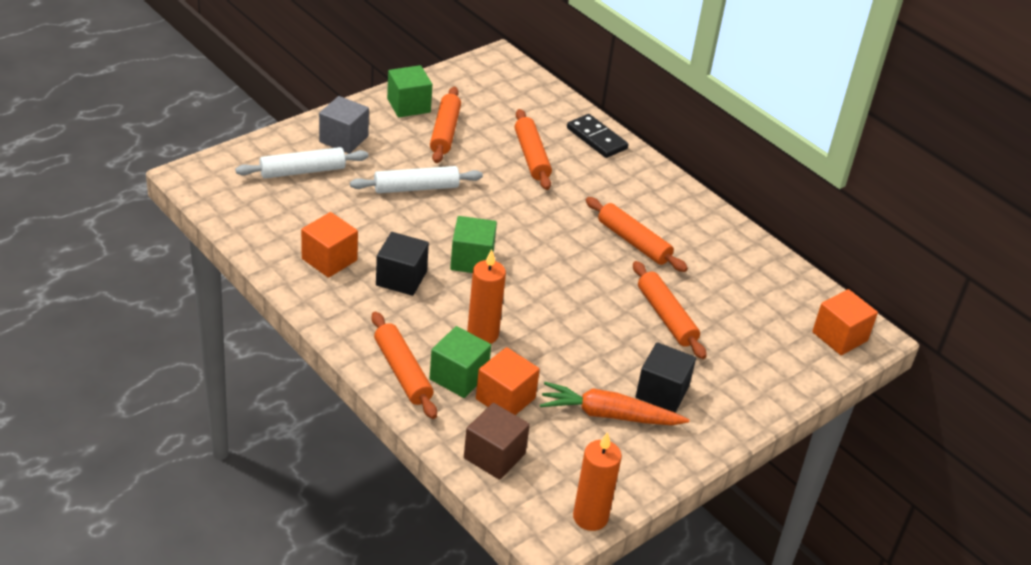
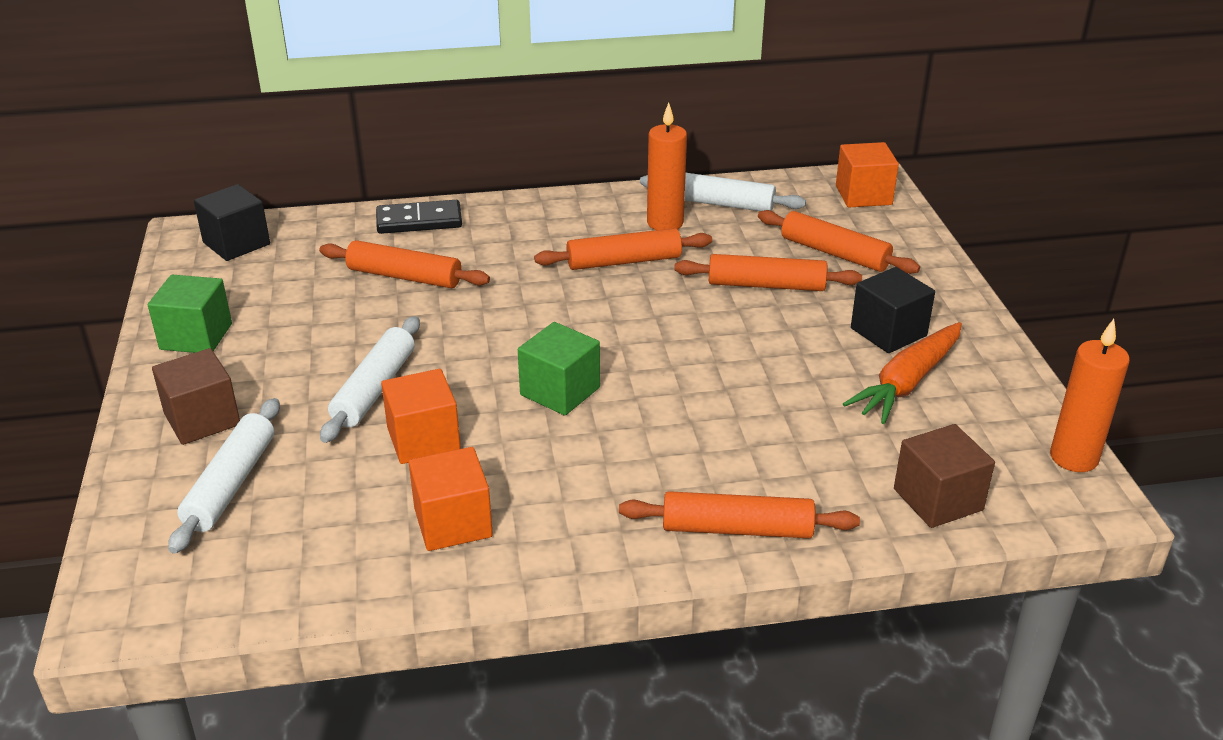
camera: 55 degrees left, 5 degrees down
grey cube [319,96,369,154] -> brown cube [152,348,240,445]
black cube [376,232,429,296] -> black cube moved to [194,184,270,261]
green cube [429,326,491,398] -> none
orange rolling pin [430,87,461,163] -> orange rolling pin moved to [758,210,920,274]
orange candle [467,249,506,344] -> orange candle moved to [647,102,687,230]
orange cube [476,347,540,415] -> orange cube moved to [381,369,461,464]
none -> white rolling pin [640,173,806,211]

